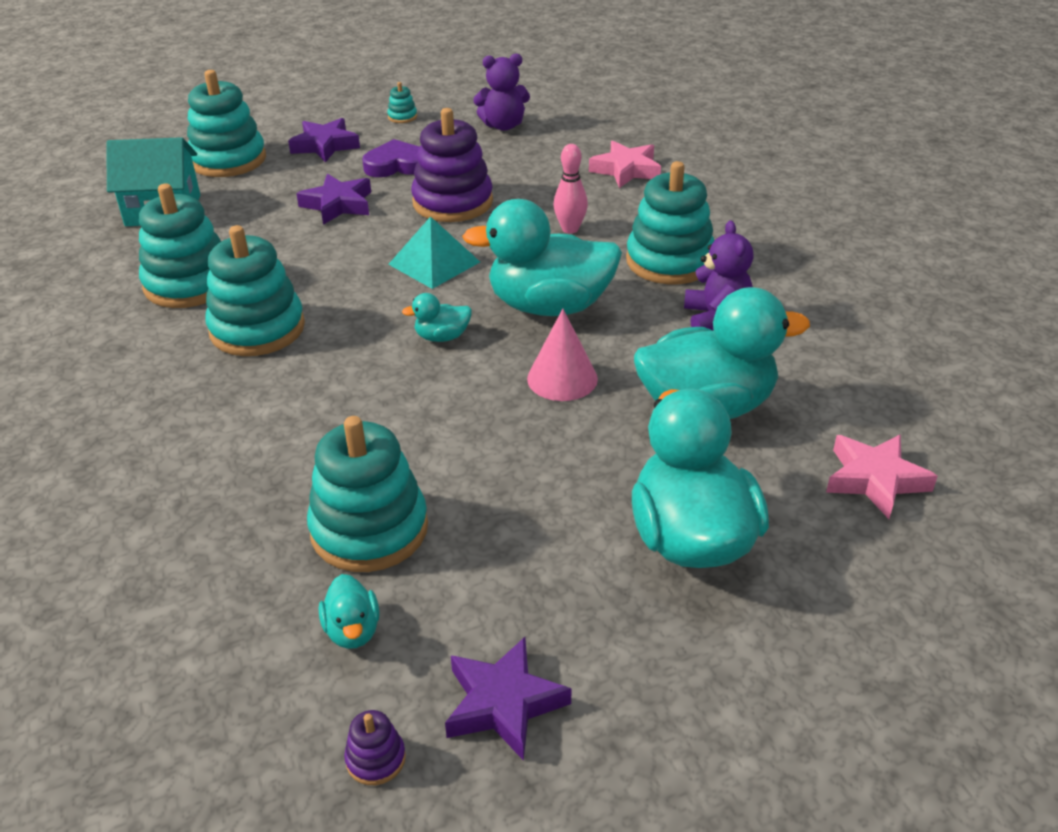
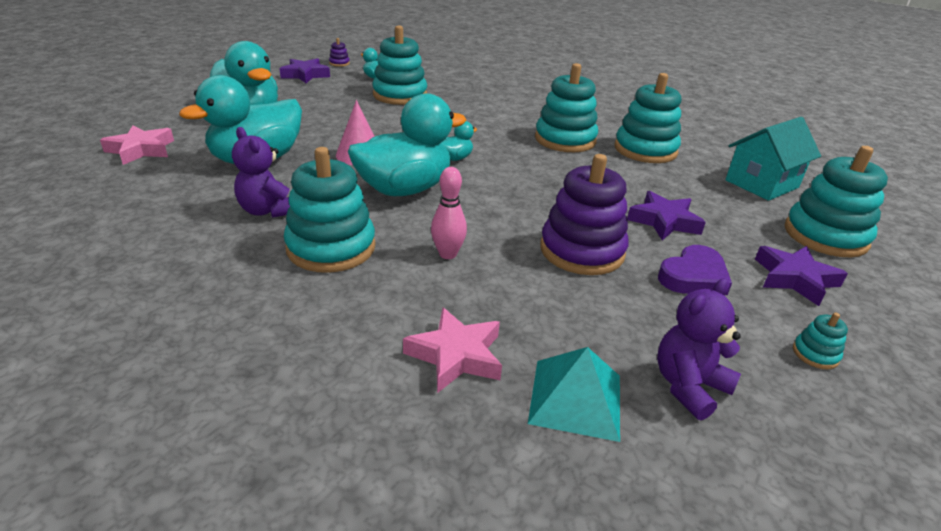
camera: 145 degrees right, 5 degrees down
turquoise pyramid [388,216,480,289] -> turquoise pyramid moved to [528,347,620,442]

